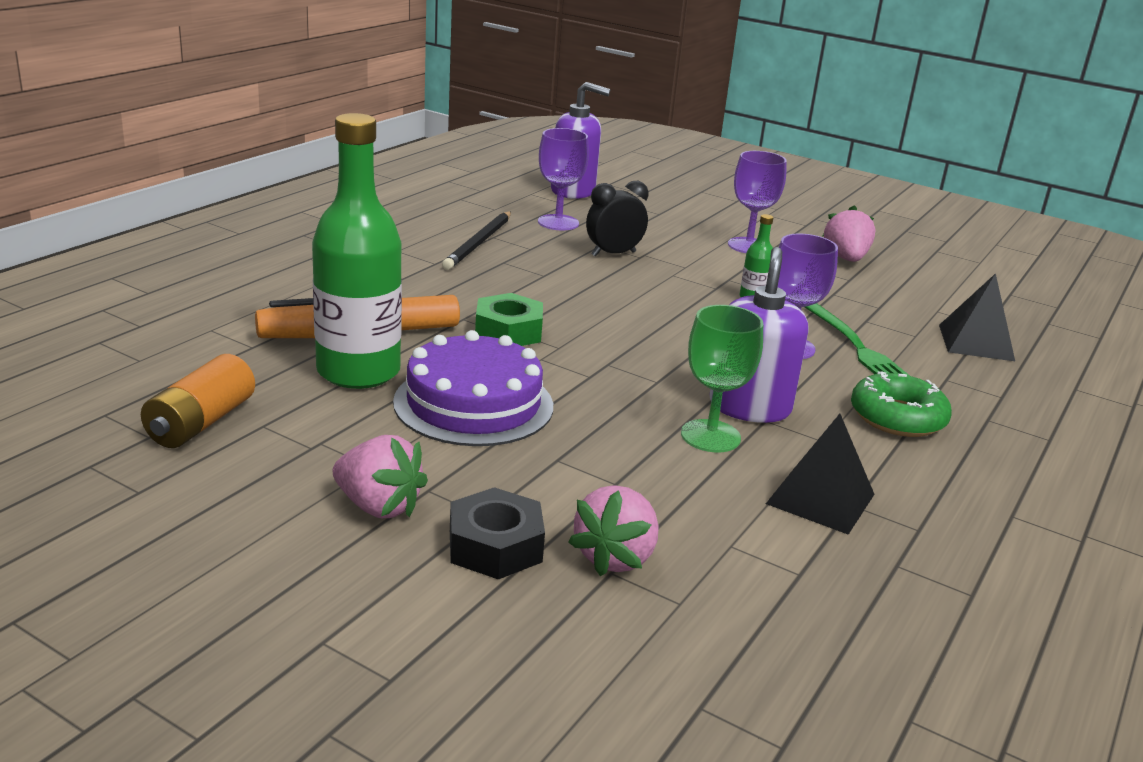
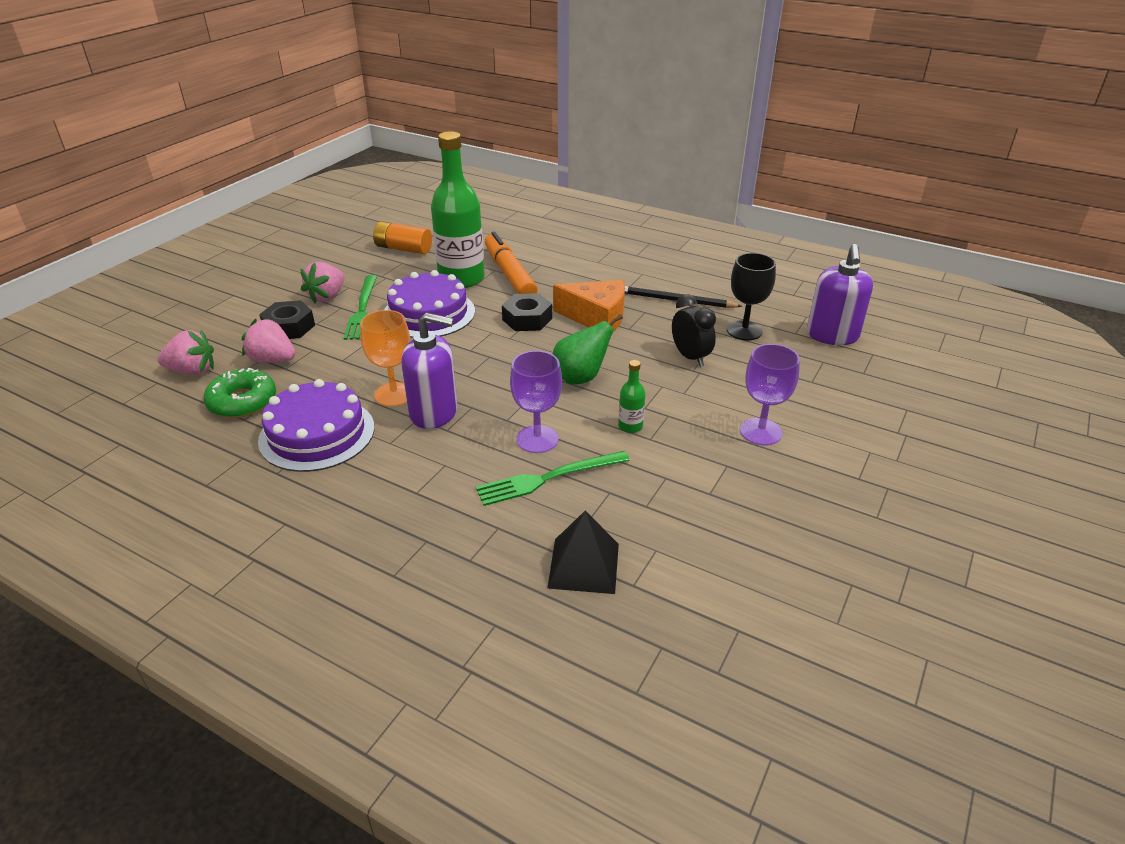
camera: 90 degrees right, 10 degrees up
green nut [475,293,543,346] -> black nut [502,293,552,331]
purple goblet [538,128,589,230] -> black goblet [727,253,776,340]
green goblet [681,305,763,452] -> orange goblet [360,310,410,407]
black pyramid [766,414,874,535] -> purple cake [258,379,375,472]
pink strawberry [823,205,876,262] -> pink strawberry moved to [158,330,214,375]
green donut [851,371,952,437] -> green donut moved to [203,368,276,418]
none -> green fork [344,275,377,340]
none -> orange cheese [553,280,625,332]
none -> green pear [553,314,623,385]

